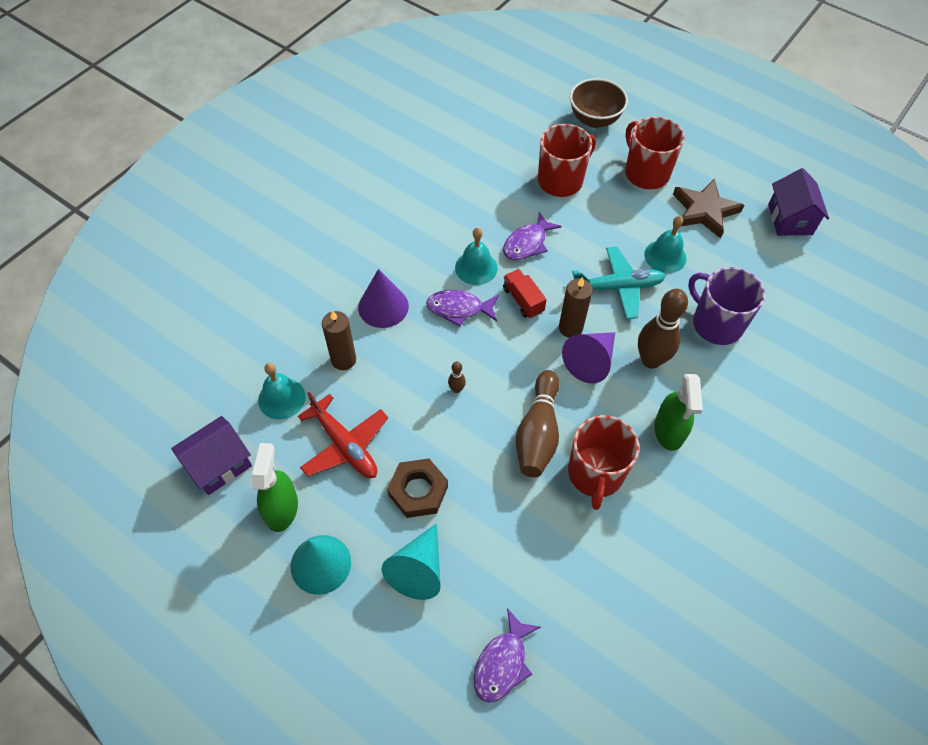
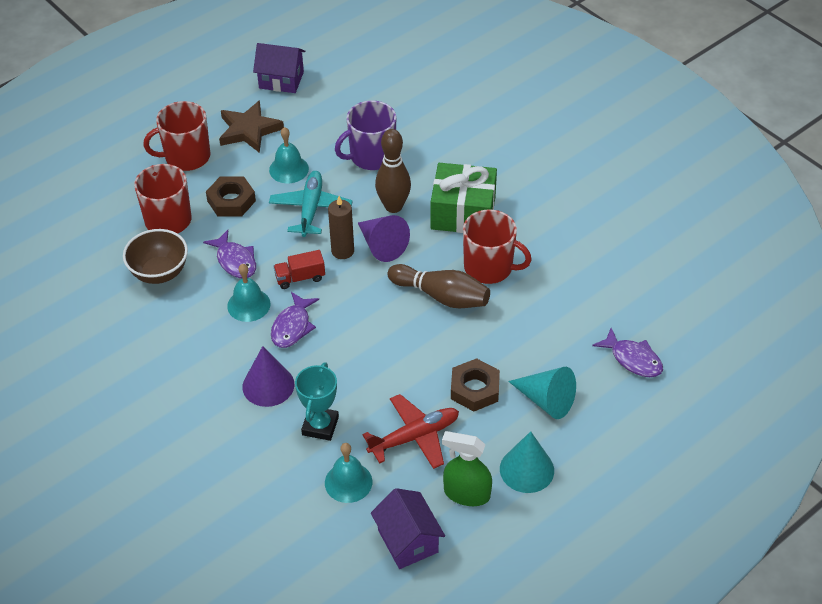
camera: 75 degrees left, 10 degrees down
brown candle [322,310,356,370] -> turquoise trophy [295,362,339,441]
brown bowling pin [448,362,466,393] -> none
brown bowl [570,78,628,128] -> brown bowl moved to [123,229,188,284]
green spray bottle [654,374,703,451] -> green gift [431,163,497,233]
none -> brown nut [206,176,256,217]

